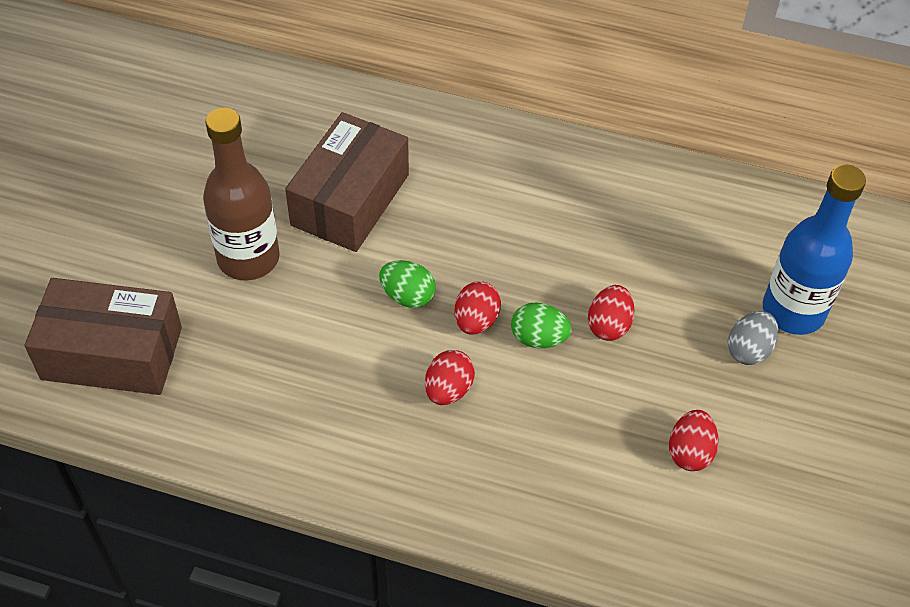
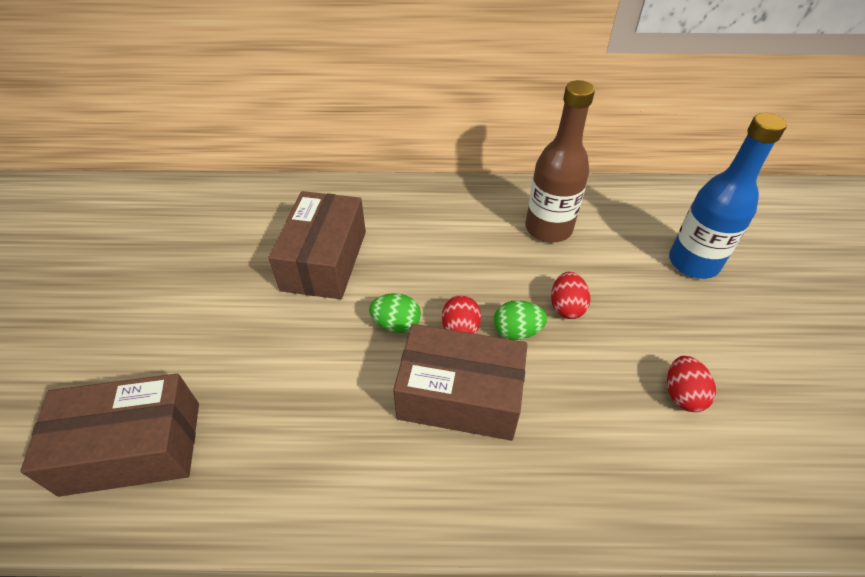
camera: 15 degrees left, 5 degrees down
brown bottle [203,108,280,280] -> brown bottle moved to [525,80,595,242]
red egg [425,350,475,405] -> brown box [393,324,528,441]
grey egg [728,311,778,365] -> none

